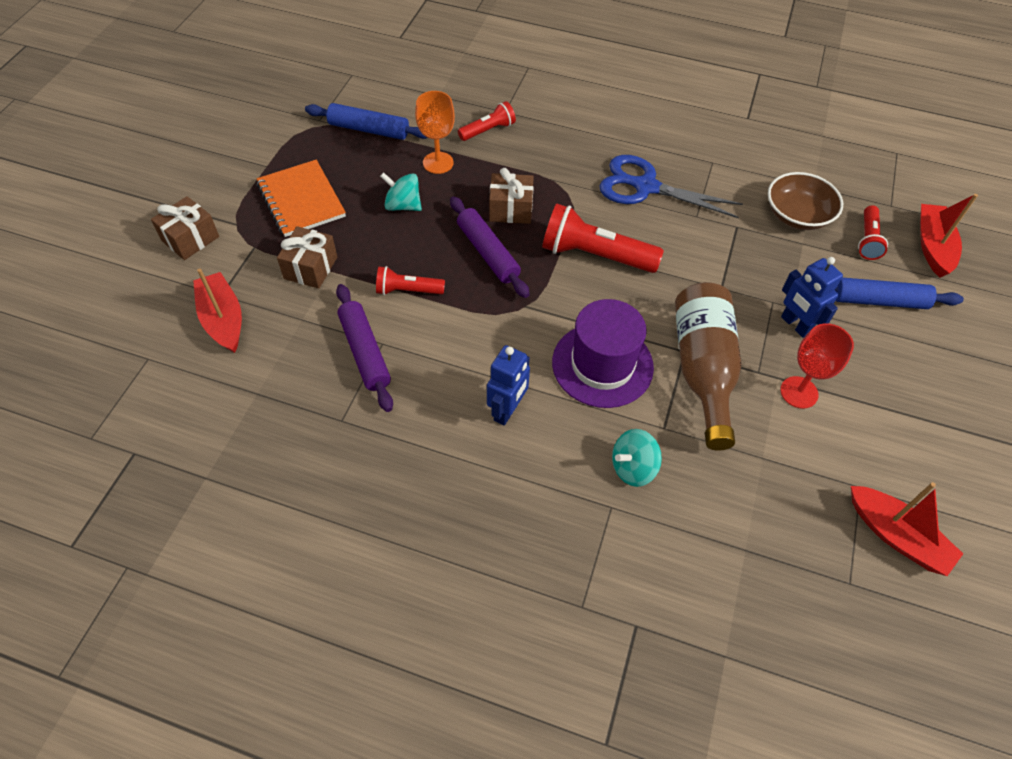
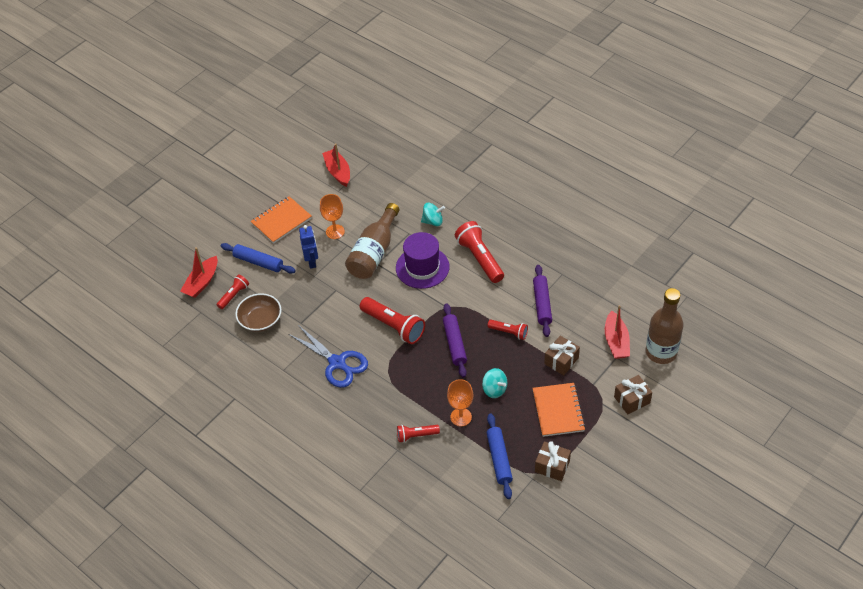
camera: 155 degrees left, 5 degrees down
blue rolling pin [305,103,427,140] -> blue rolling pin turned 45 degrees clockwise [487,414,513,499]
blue robot [487,345,530,426] -> red flashlight [455,221,504,283]
brown gift [489,168,534,224] -> brown gift moved to [535,441,571,481]
red goblet [780,323,854,409] -> orange goblet [320,194,345,239]
none -> orange notebook [251,196,312,244]
none -> brown bottle [646,288,684,364]

